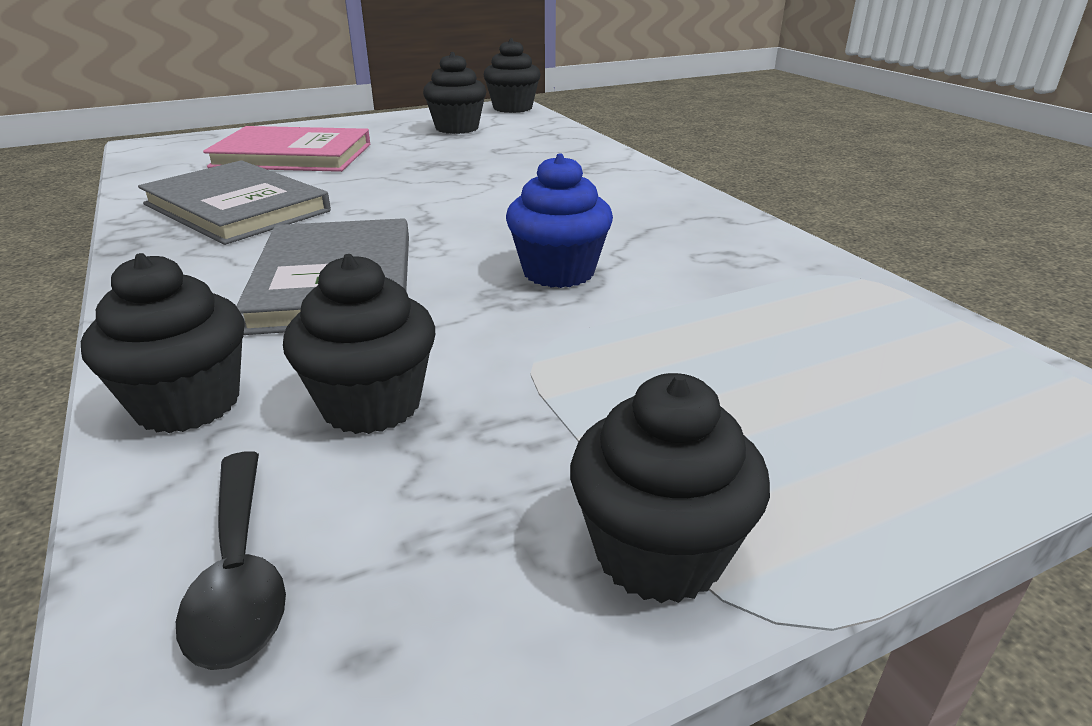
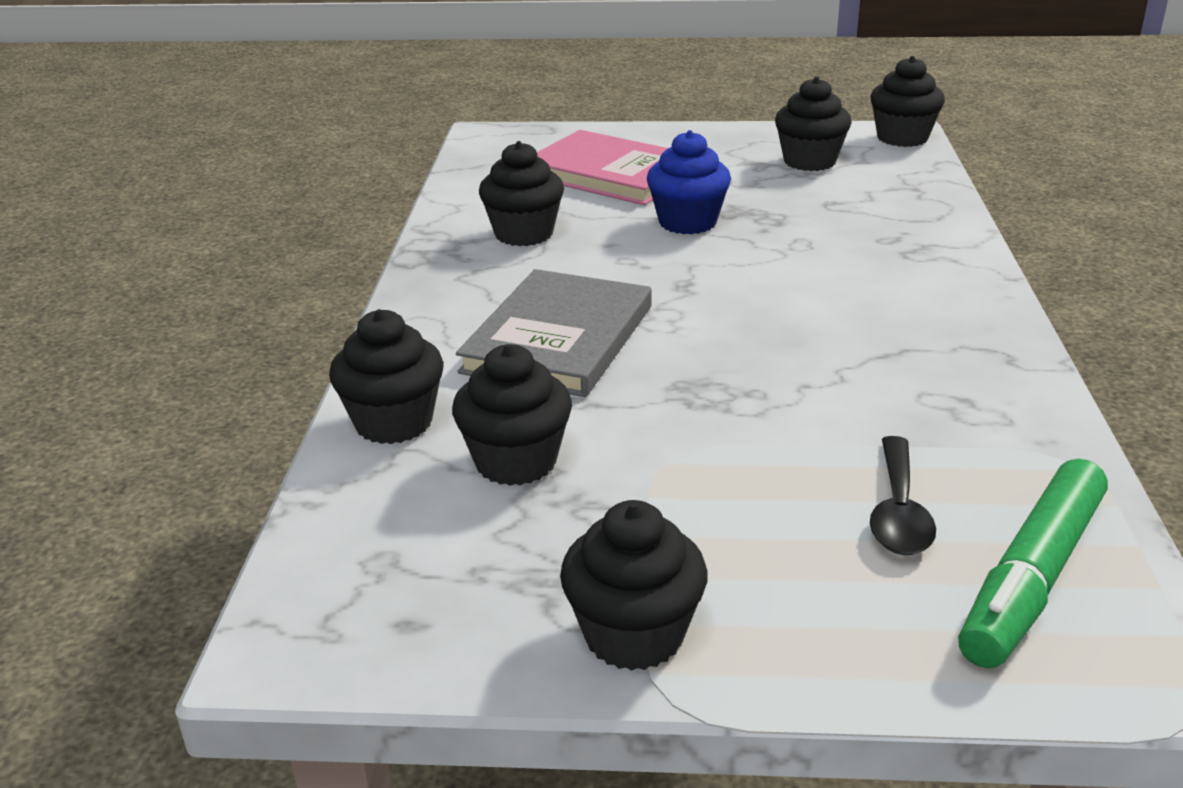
camera: 30 degrees right, 0 degrees up
grey book [138,160,331,245] -> black cupcake [479,141,564,246]
black spoon [176,451,286,670] -> black spoon moved to [870,436,936,555]
blue cupcake [506,154,613,288] -> blue cupcake moved to [647,130,731,234]
none -> green marker [958,459,1108,668]

